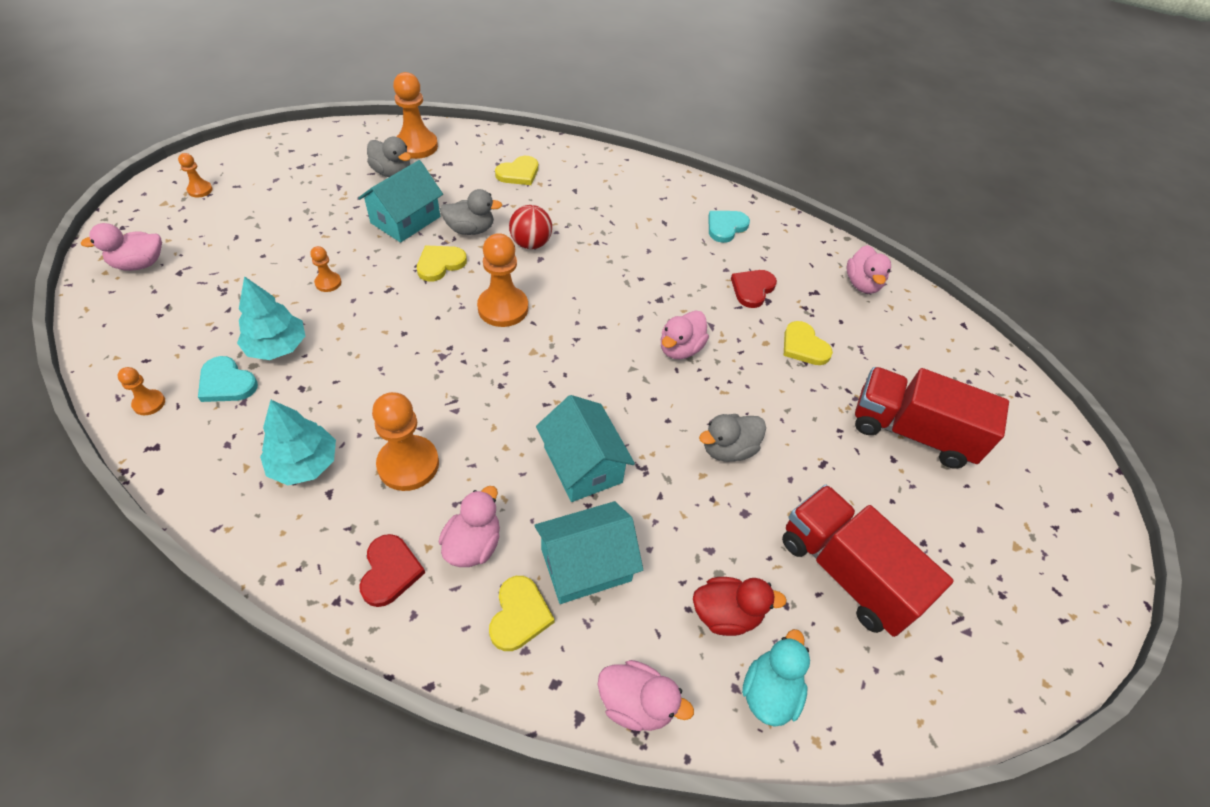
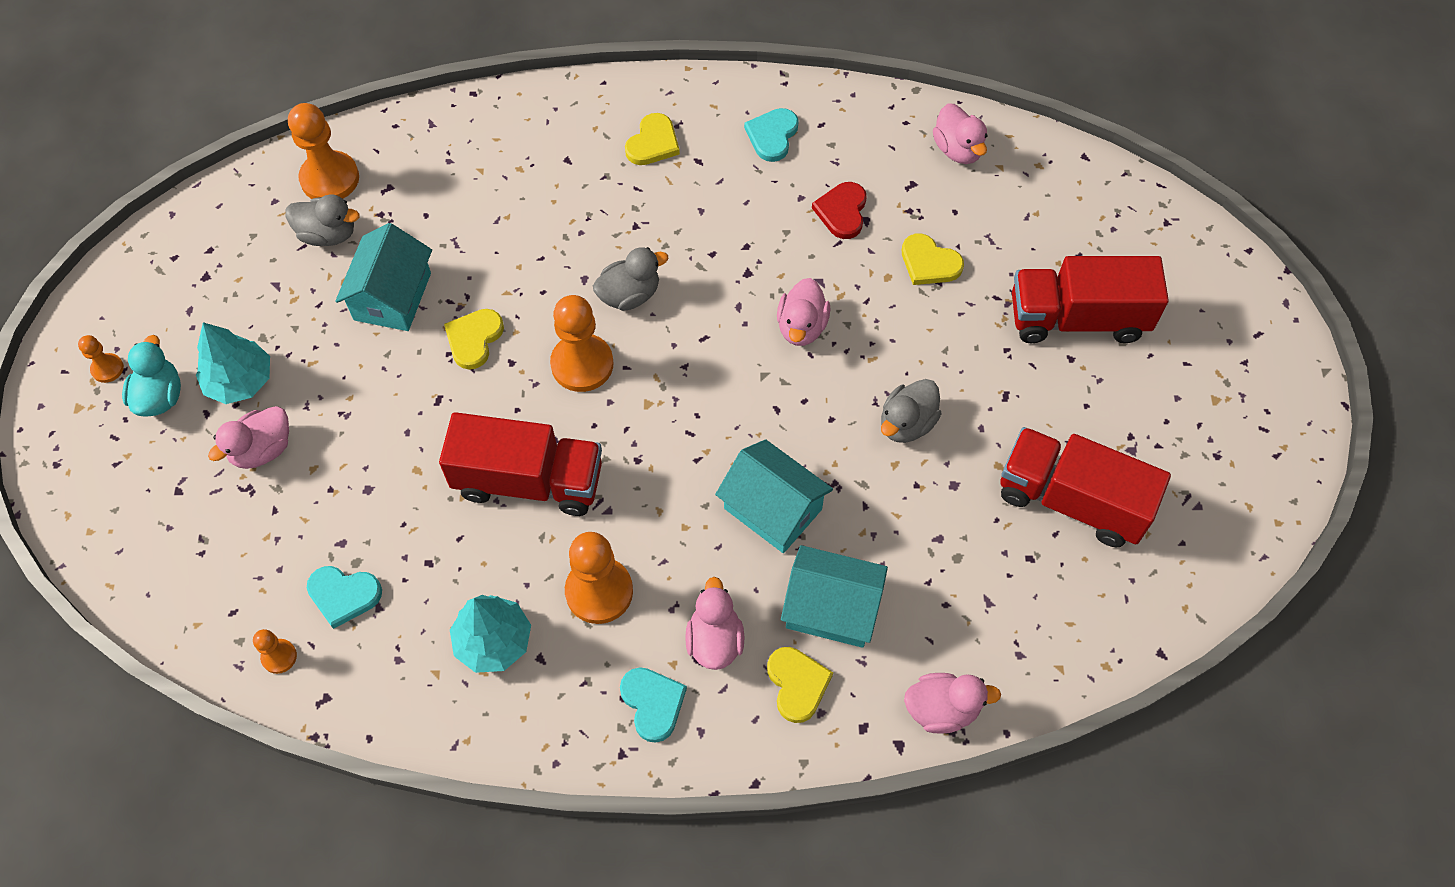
camera: 20 degrees left, 10 degrees up
pink duck [80,223,162,271] -> pink duck moved to [208,406,289,469]
turquoise tree [237,276,305,360] -> turquoise tree moved to [196,322,270,404]
orange pawn [310,246,341,292] -> none
red heart [360,534,425,607] -> turquoise heart [620,667,687,743]
grey duck [440,189,502,235] -> grey duck moved to [593,247,668,311]
yellow heart [495,156,538,185] -> yellow heart moved to [625,113,680,165]
red ball [509,205,552,249] -> none
turquoise house [534,501,643,604] -> turquoise house turned 60 degrees clockwise [781,545,888,648]
red duck [693,577,787,636] -> none
turquoise duck [742,629,810,727] -> turquoise duck moved to [122,335,181,416]
none -> red truck [439,412,602,516]

